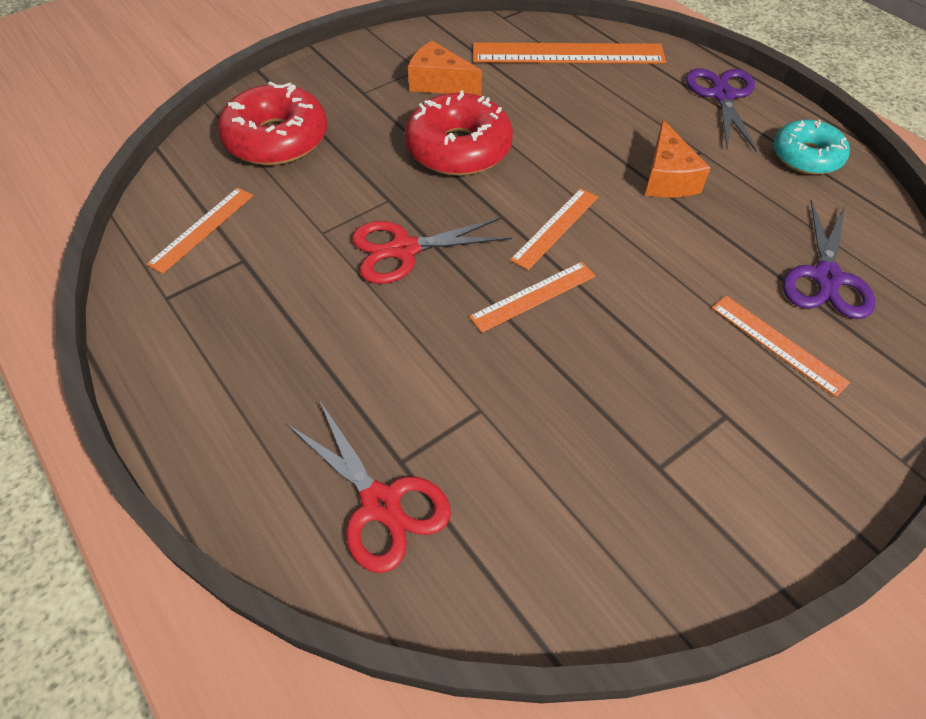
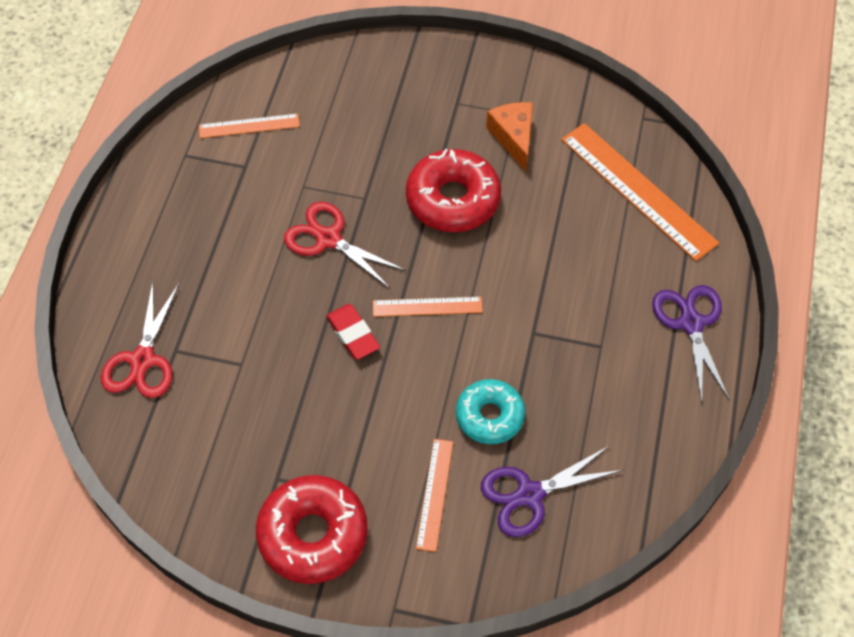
camera: 50 degrees right, 5 degrees up
red donut [218,82,327,166] -> red donut moved to [256,475,368,584]
orange ruler [469,262,596,333] -> red eraser [326,304,380,360]
orange cheese [645,120,710,198] -> none
purple scissors [686,69,757,151] -> purple scissors turned 60 degrees counterclockwise [652,285,730,403]
turquoise donut [773,120,850,175] -> turquoise donut moved to [456,379,525,444]

